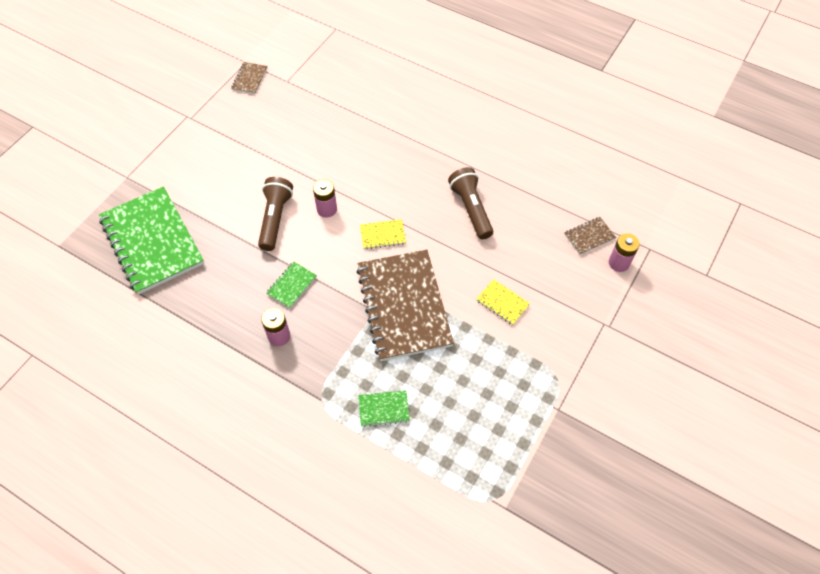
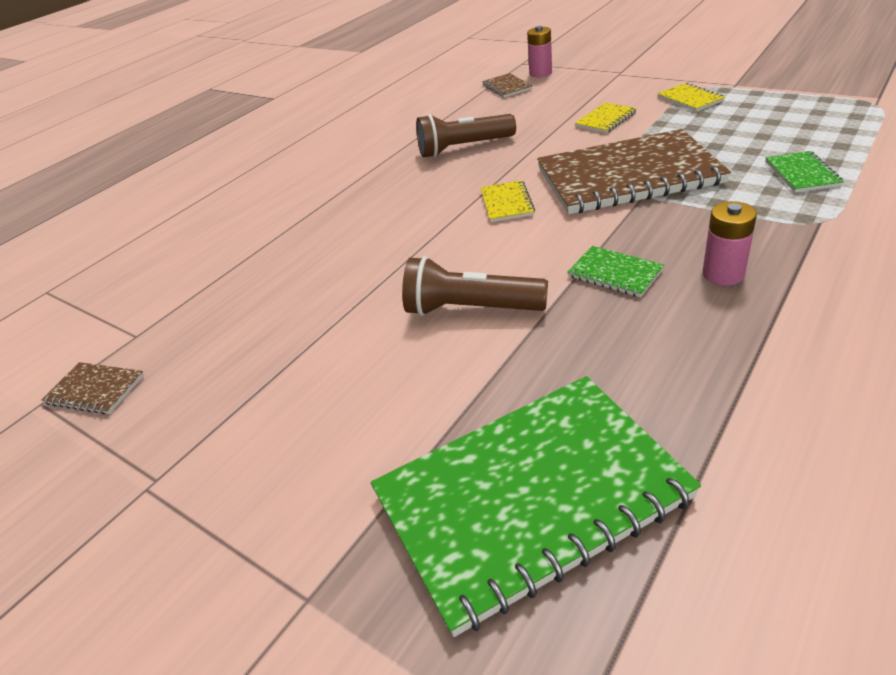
camera: 80 degrees left, 20 degrees down
pink battery [313,179,337,218] -> none
none -> yellow notebook [657,83,725,112]

